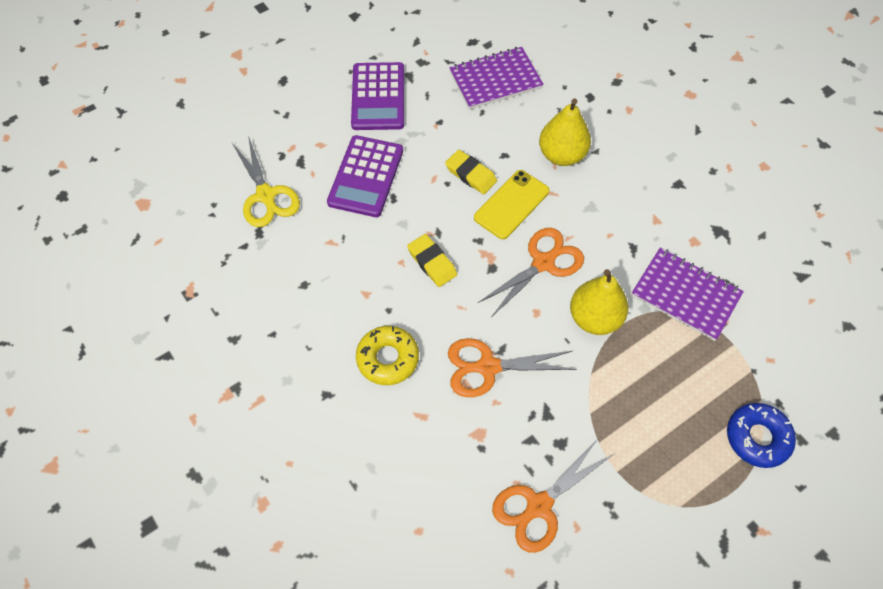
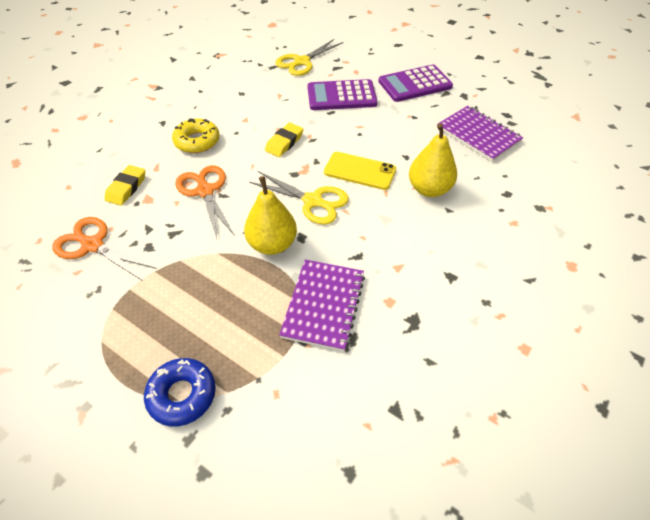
camera: 70 degrees right, 10 degrees down
yellow eraser [445,150,497,194] -> yellow eraser moved to [105,165,145,205]
orange scissors [478,228,584,317] -> yellow scissors [249,171,349,225]

